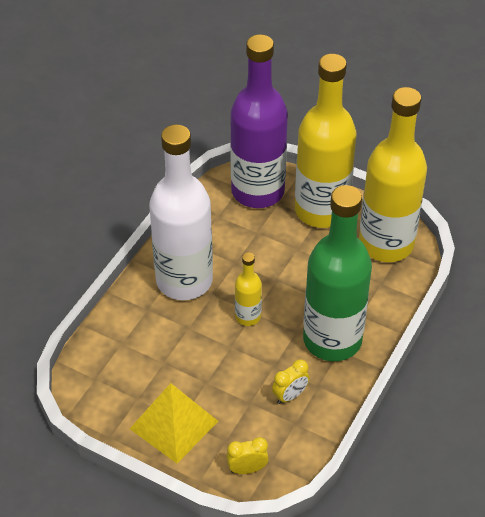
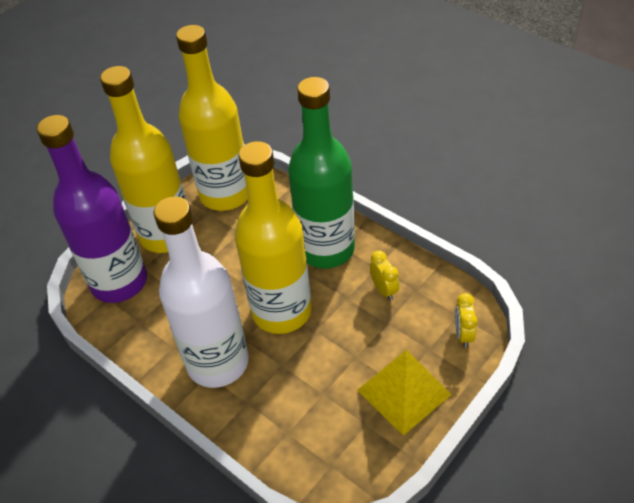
camera: 75 degrees left, 0 degrees up
yellow bottle [235,252,262,326] -> yellow bottle [235,141,312,334], size x2.24

